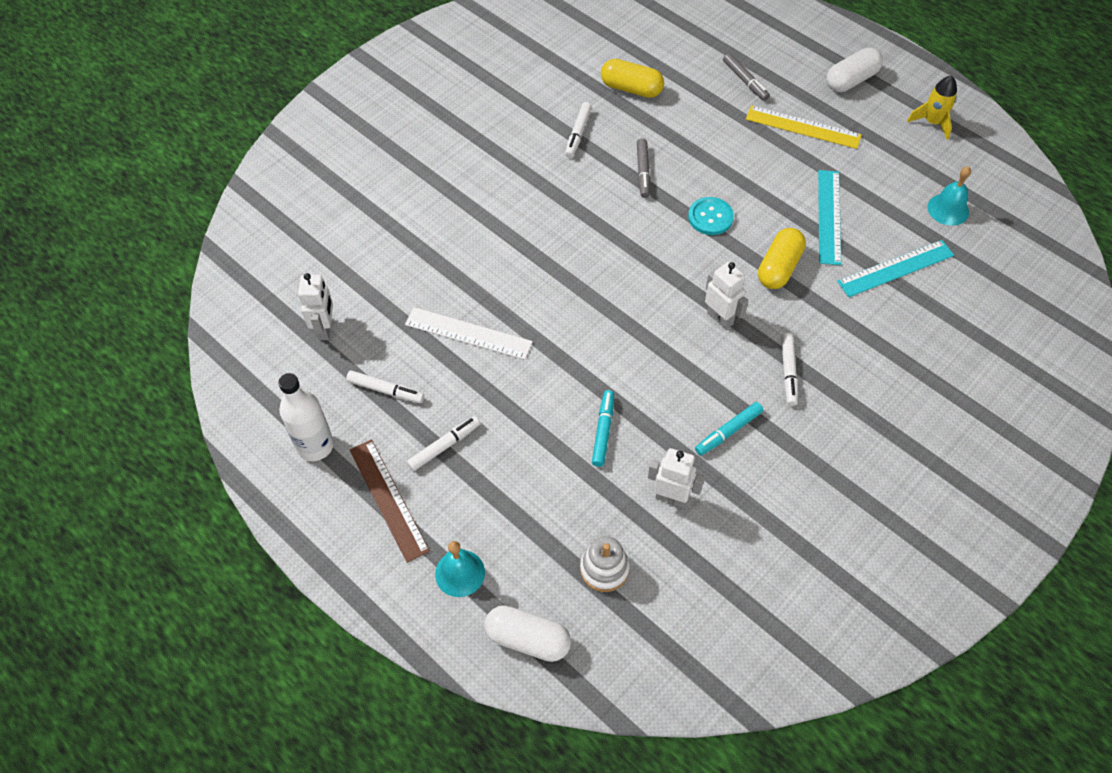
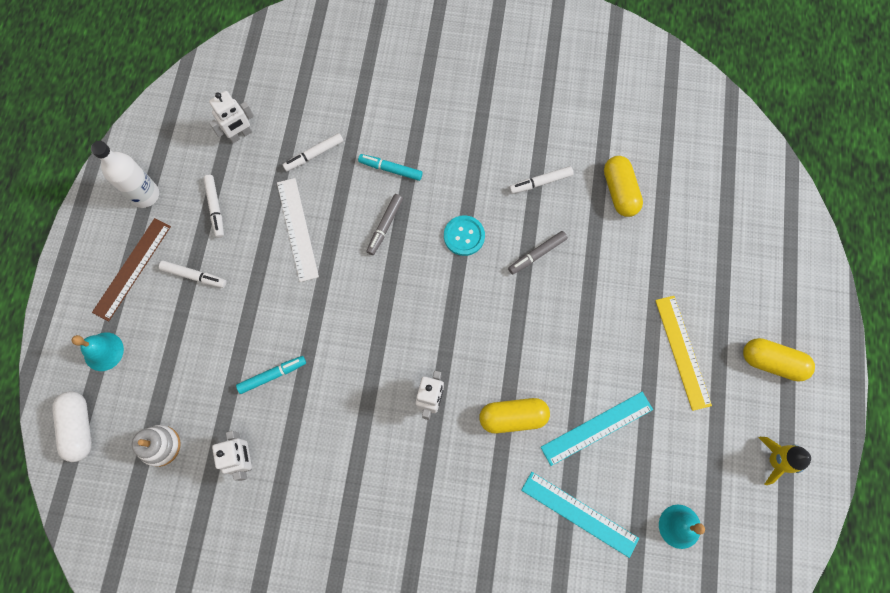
camera: 55 degrees right, 15 degrees up
turquoise button [688,197,734,235] -> turquoise button moved to [444,215,485,256]
turquoise marker [695,402,763,456] -> turquoise marker moved to [358,154,423,181]
grey marker [723,53,770,101] -> grey marker moved to [366,194,403,255]
white marker [781,333,798,406] -> white marker moved to [283,133,343,171]
white capsule [827,47,883,92] -> yellow capsule [743,338,815,381]

